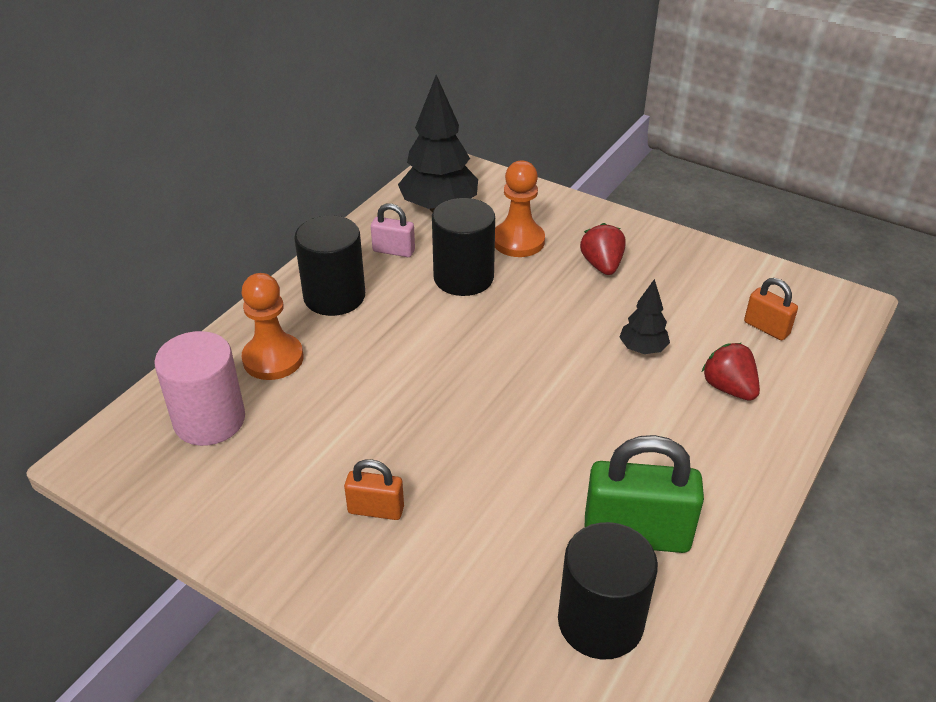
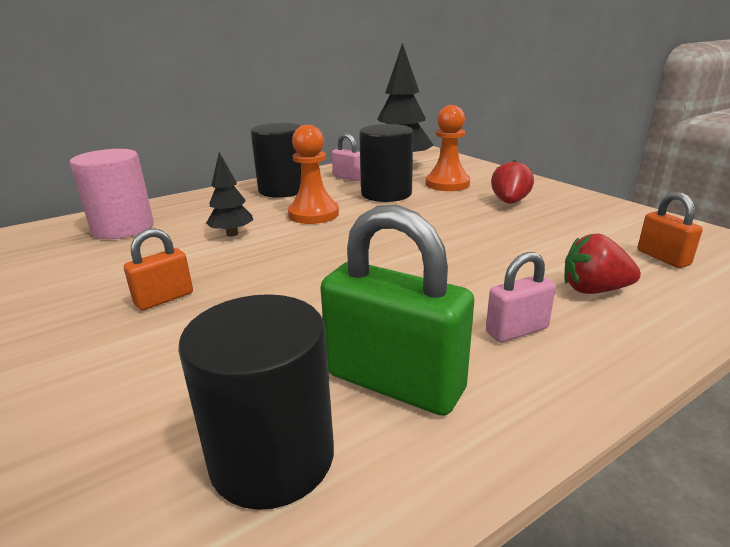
camera: 25 degrees right, 15 degrees down
orange pawn [241,273,303,380] -> orange pawn moved to [288,125,339,224]
orange padlock [344,459,404,520] -> orange padlock turned 75 degrees counterclockwise [124,228,193,310]
black tree [619,279,670,354] -> black tree moved to [206,152,253,237]
red strawberry [702,343,760,401] -> red strawberry turned 75 degrees counterclockwise [565,233,641,294]
none -> pink padlock [486,252,556,342]

